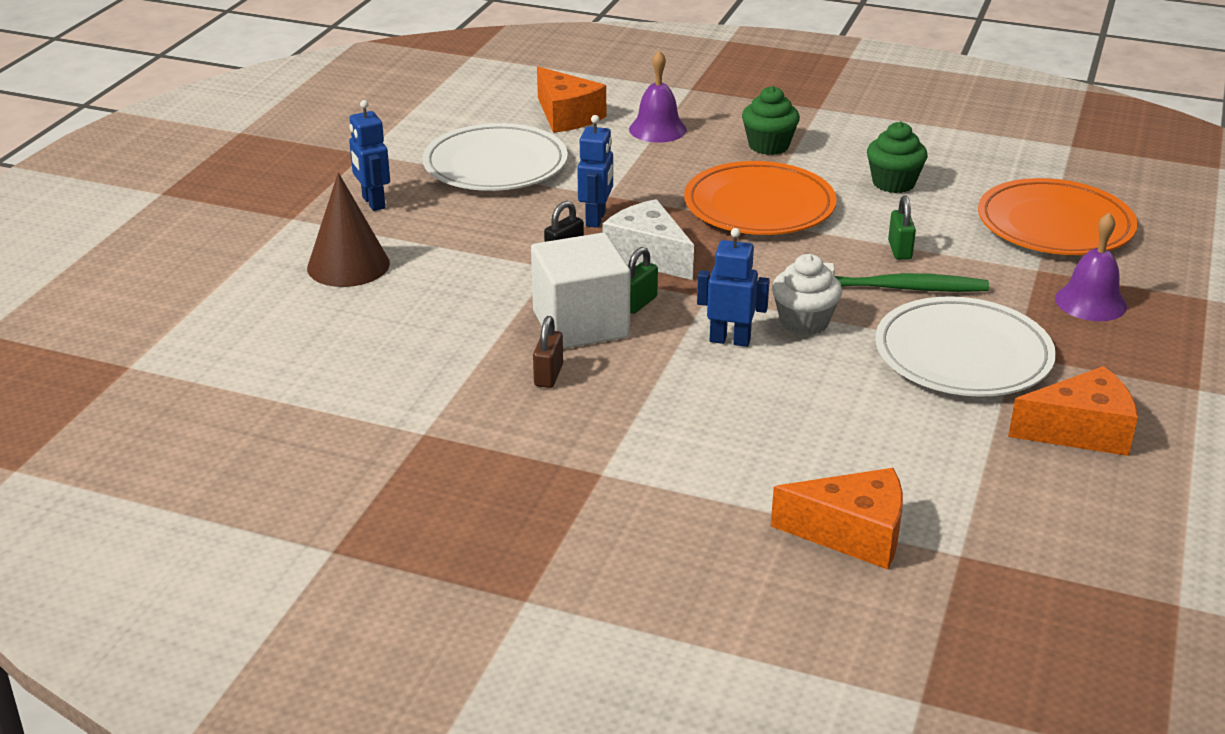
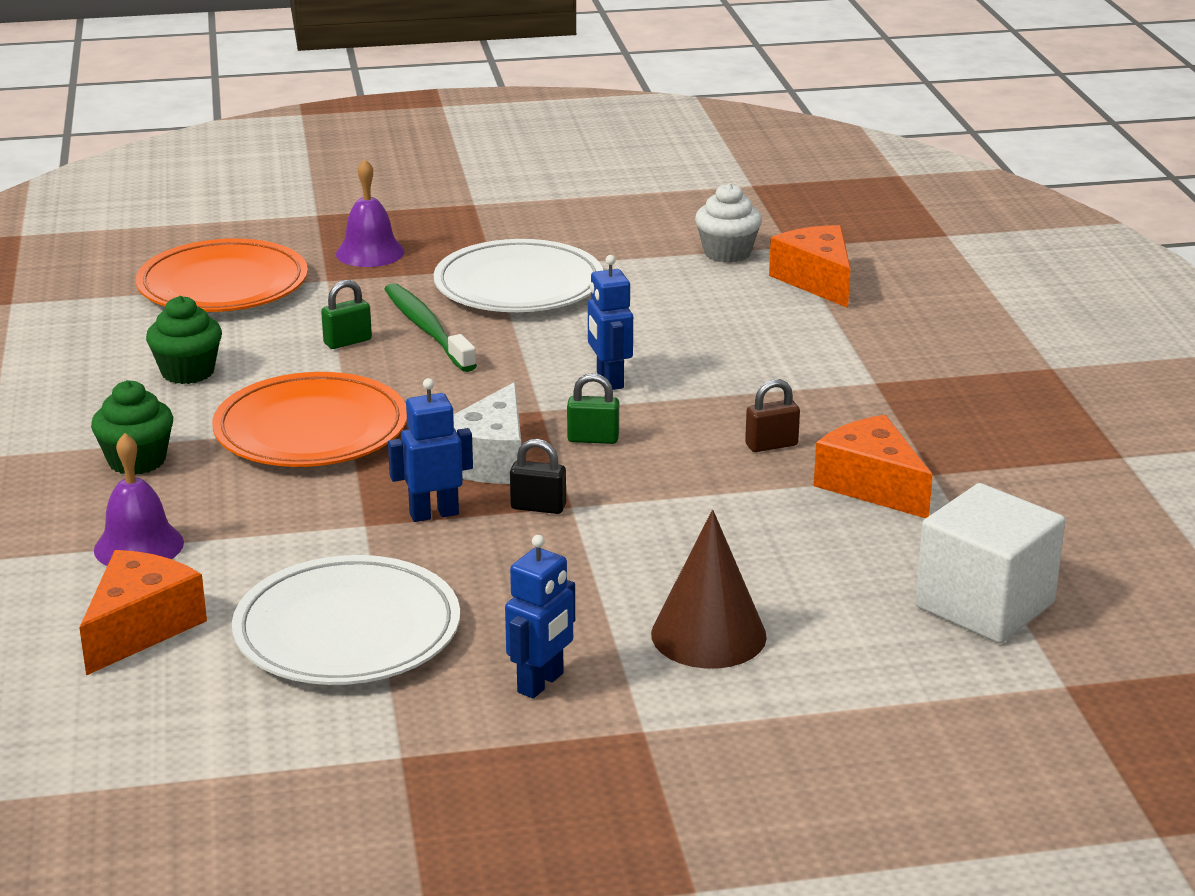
camera: 120 degrees left, 5 degrees down
white cube [531,233,631,349] -> white cube moved to [915,483,1065,643]
white cupcake [772,254,842,335] -> white cupcake moved to [695,183,762,263]
orange cheese [1008,366,1138,456] -> orange cheese moved to [814,415,933,518]

